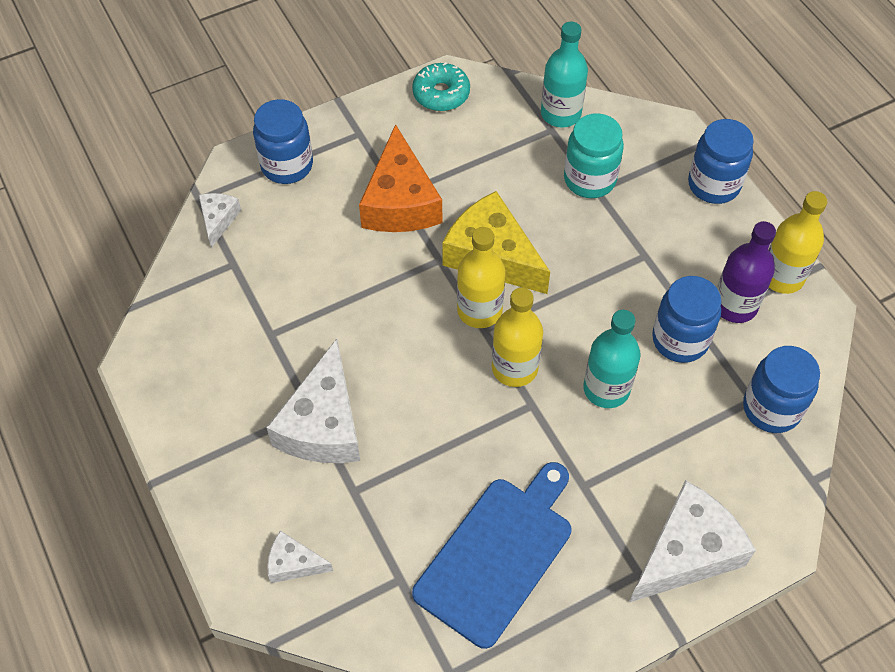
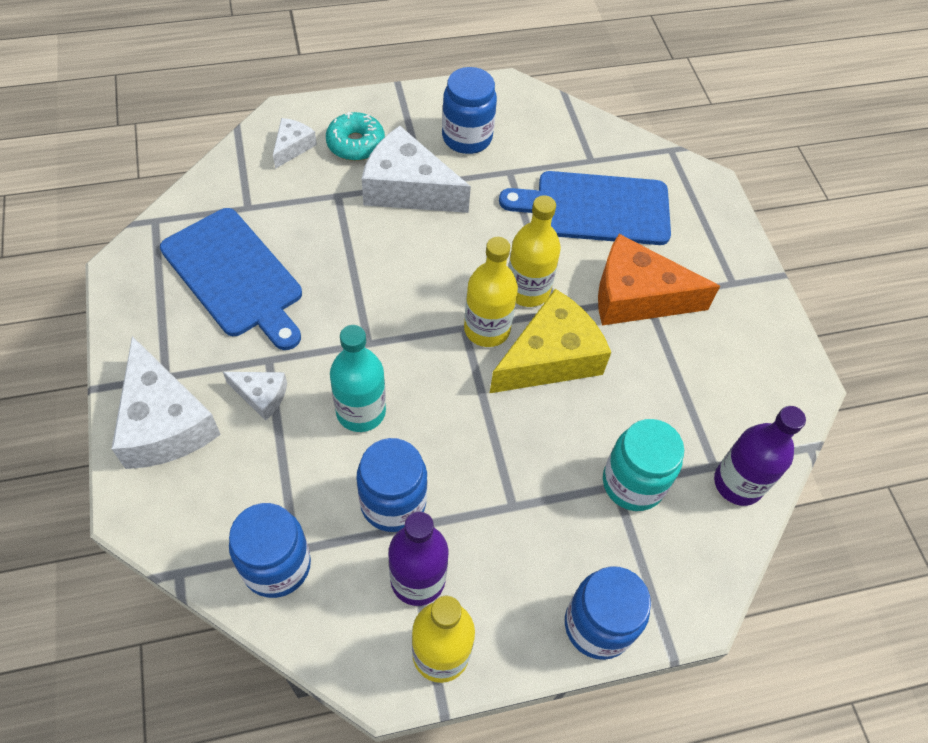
camera: 100 degrees right, 0 degrees up
white cheese [199,193,241,248] -> white cheese moved to [223,372,287,421]
blue jar [253,99,313,184] -> blue jar moved to [442,67,497,154]
turquoise donut [412,62,470,111] -> turquoise donut moved to [326,112,385,161]
yellow bottle [492,288,543,387] -> yellow bottle moved to [508,195,561,307]
turquoise bottle [541,22,588,127] -> purple bottle [714,406,806,506]
none -> blue cutting board [499,171,671,245]

